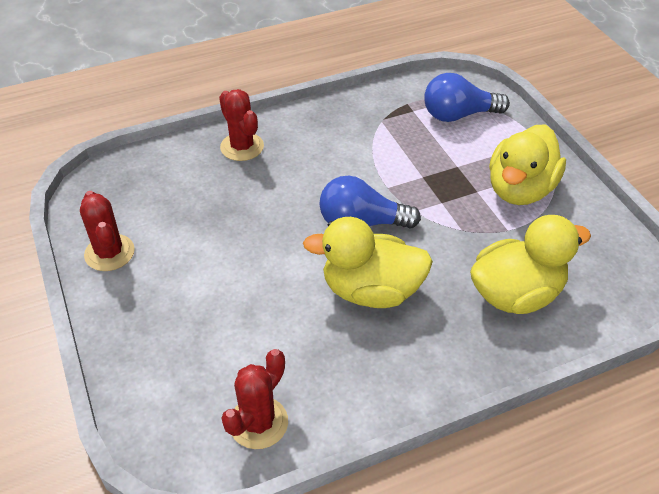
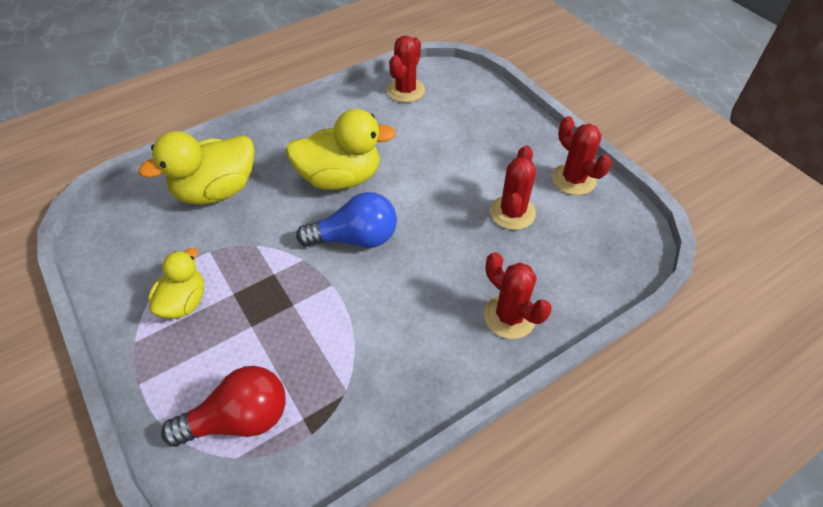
camera: 170 degrees right, 5 degrees up
blue light bulb [424,73,510,122] -> red light bulb [161,366,286,447]
yellow duck [489,124,566,205] -> yellow duck [148,248,204,319], size x0.61
none -> red cactus [490,145,536,230]

